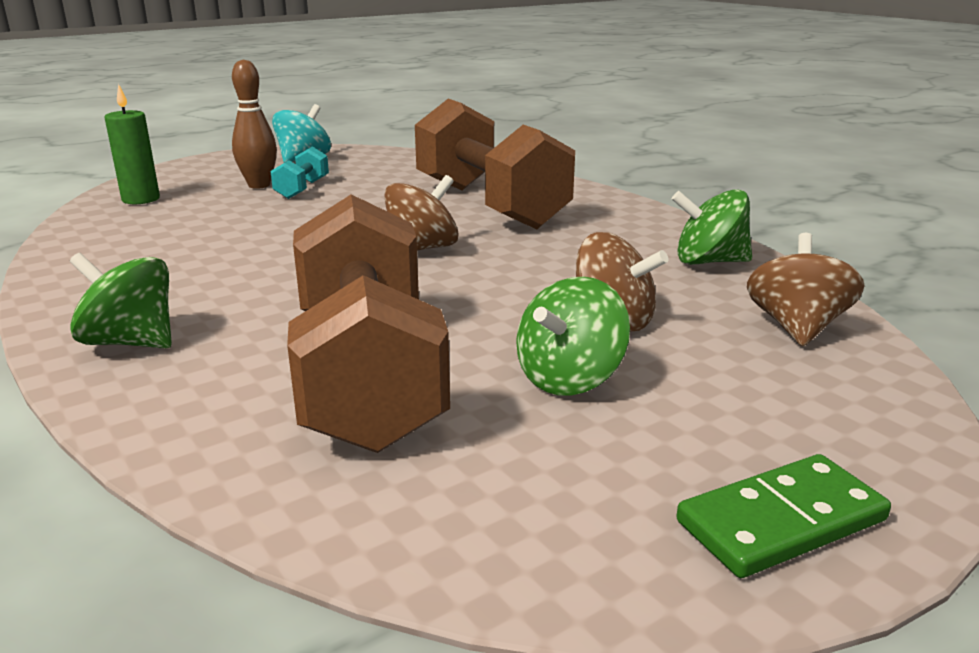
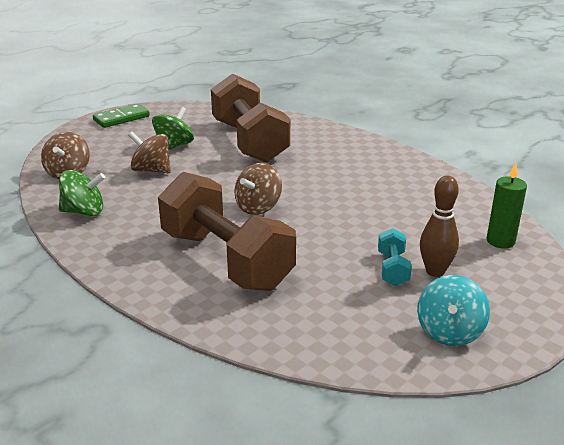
camera: 170 degrees right, 5 degrees up
green spinning top [70,253,172,348] -> none

